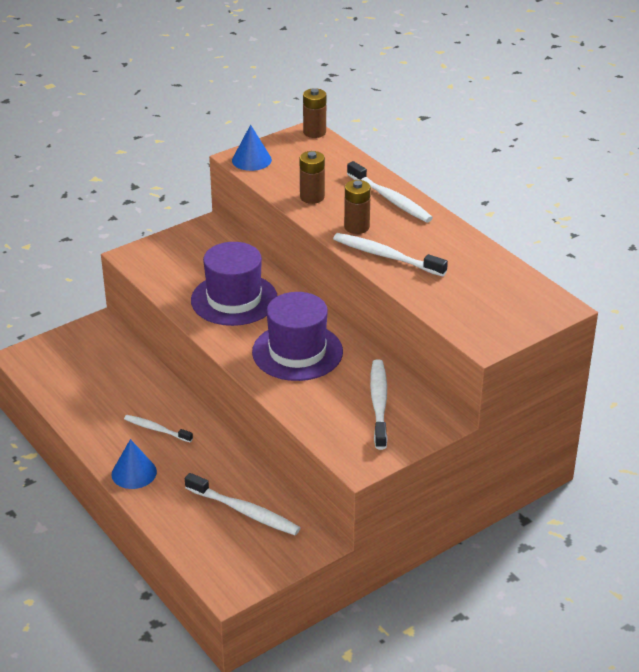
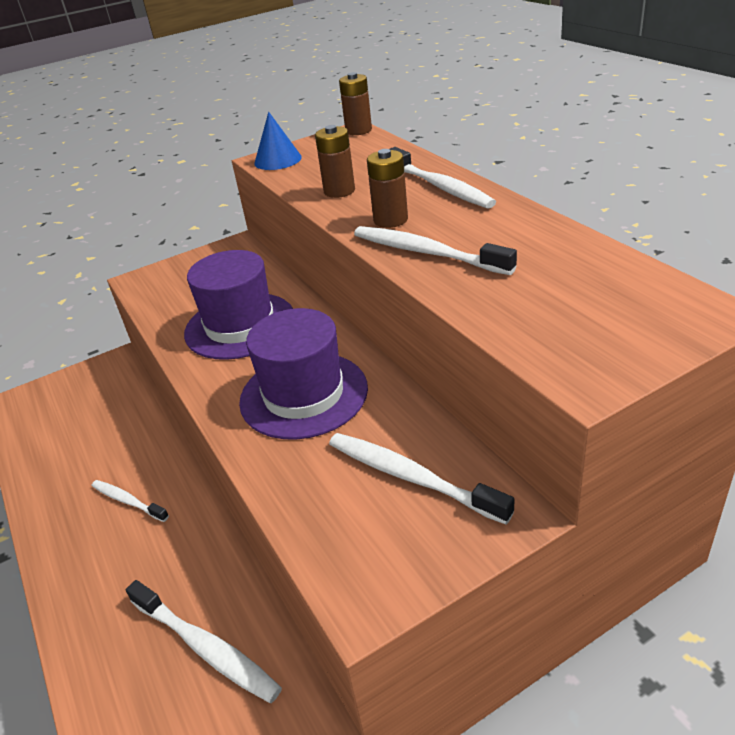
camera: 10 degrees right, 0 degrees up
blue cone [111,439,157,489] -> none
white toothbrush [370,359,387,450] -> white toothbrush turned 60 degrees counterclockwise [329,433,515,524]

